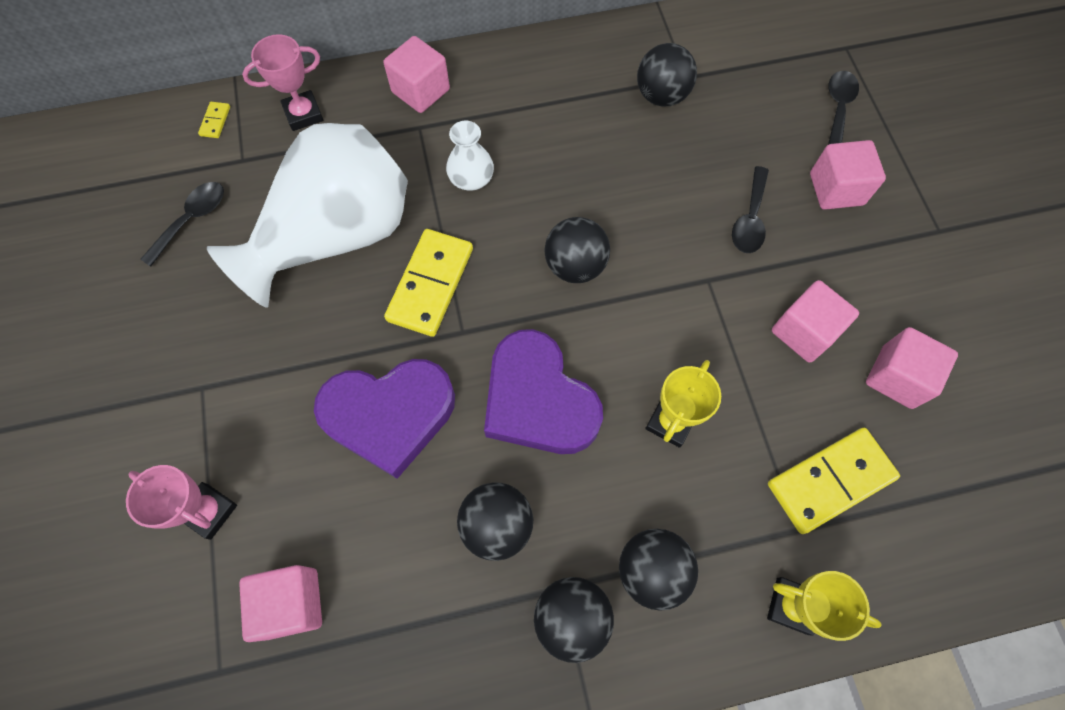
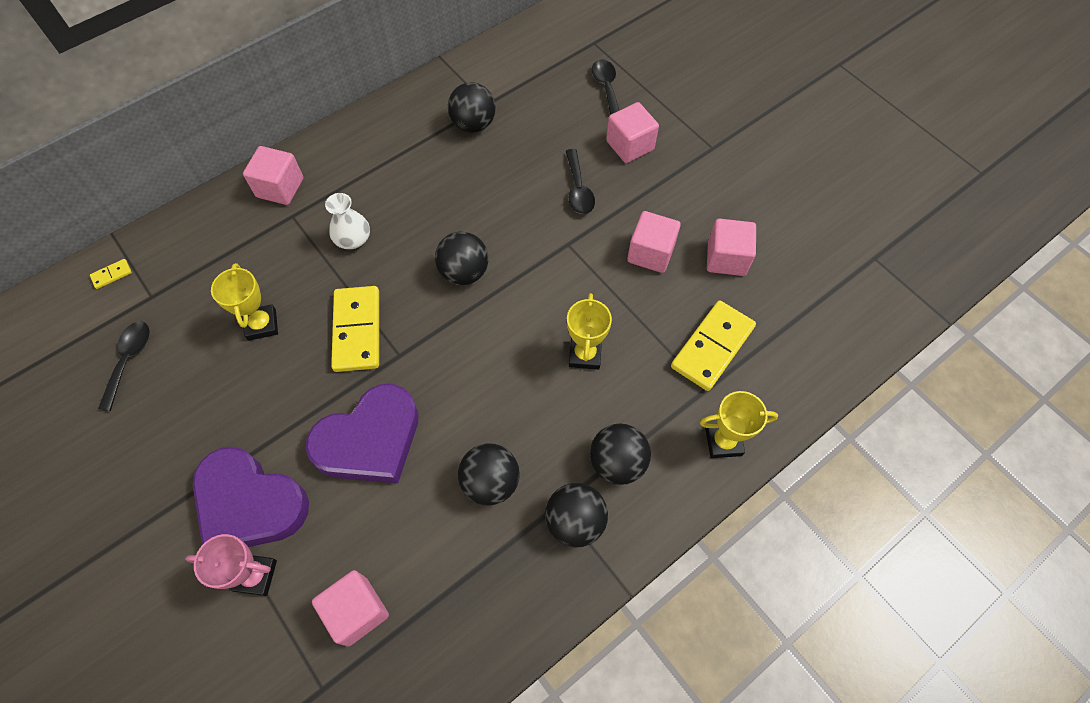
camera: 25 degrees left, 5 degrees down
yellow domino [198,102,230,138] -> yellow domino turned 75 degrees clockwise [90,259,132,289]
white vase [207,123,408,308] -> yellow trophy [211,263,278,341]
pink trophy [242,34,323,131] -> none
purple heart [484,329,603,454] -> purple heart moved to [193,447,309,547]

